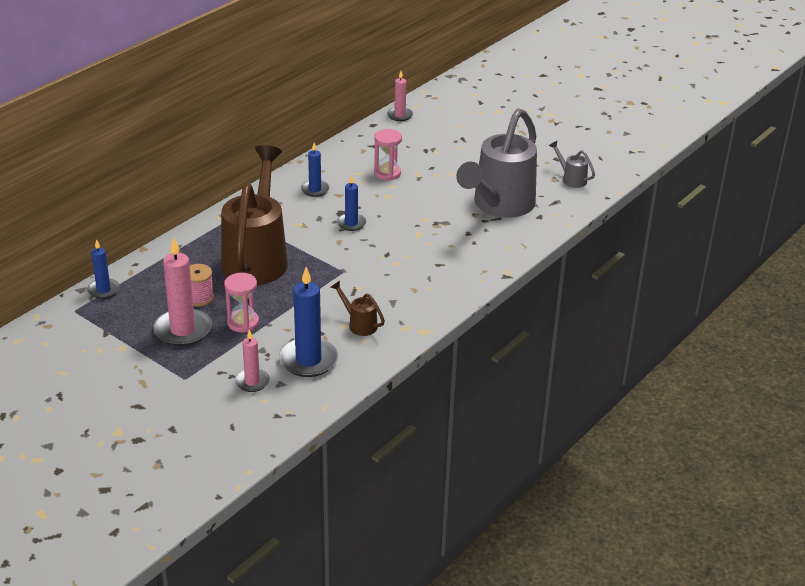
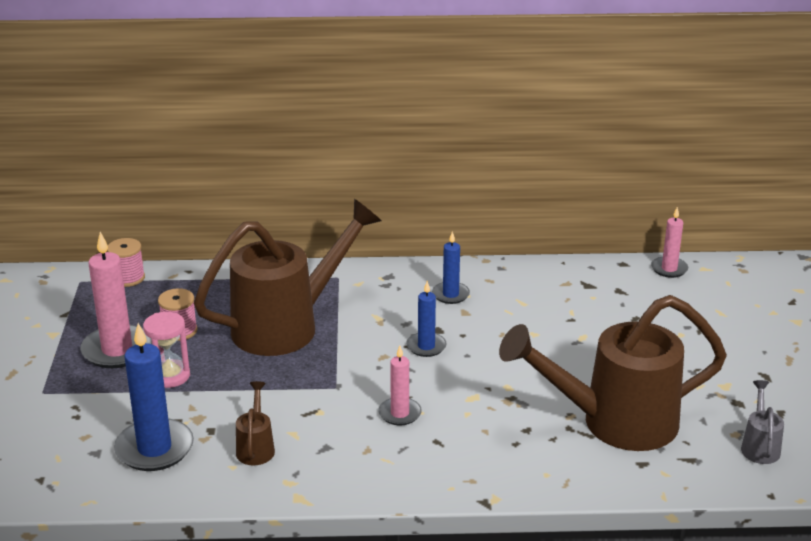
camera: 50 degrees right, 5 degrees down
blue candle [87,239,120,299] -> pink spool [107,238,145,287]
pink candle [235,330,270,392] -> pink candle moved to [378,346,422,425]
pink hourglass [374,129,402,181] -> none
grey watering can [456,108,537,218] -> brown watering can [499,295,727,451]

